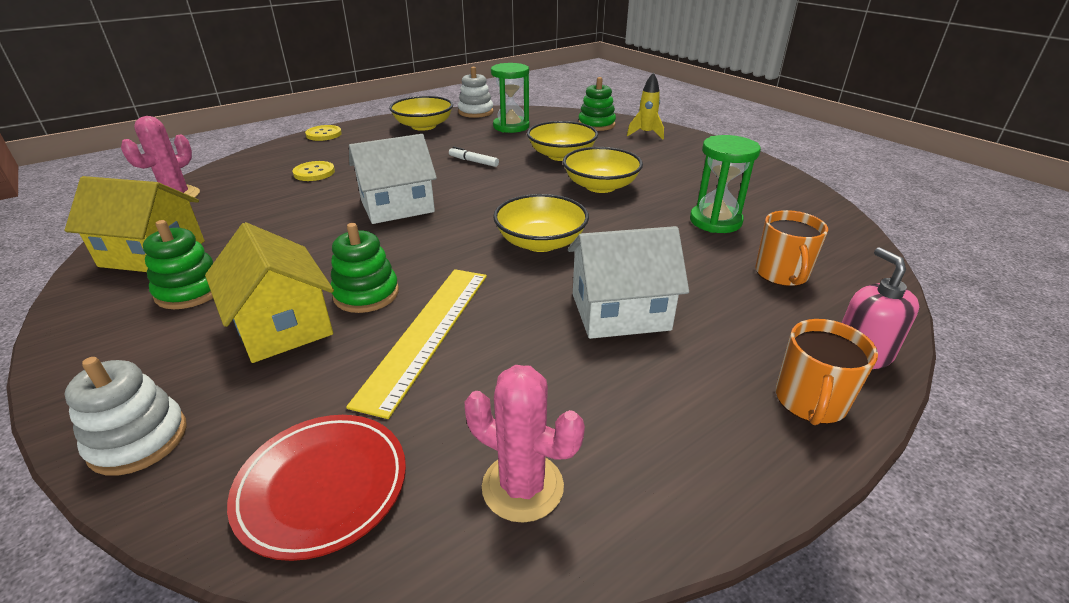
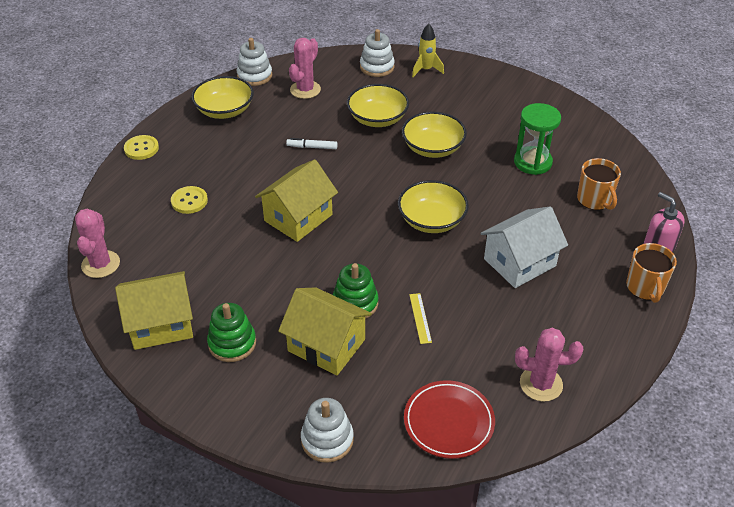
camera: 25 degrees left, 10 degrees up
yellow ruler [346,269,487,419] -> yellow ruler [409,293,432,344], size x0.43
white house [349,134,437,224] -> yellow house [255,159,338,242]
green hourglass [491,63,530,133] -> pink cactus [289,38,321,99]
green stacking toy [578,77,616,131] -> white stacking toy [360,29,395,77]

